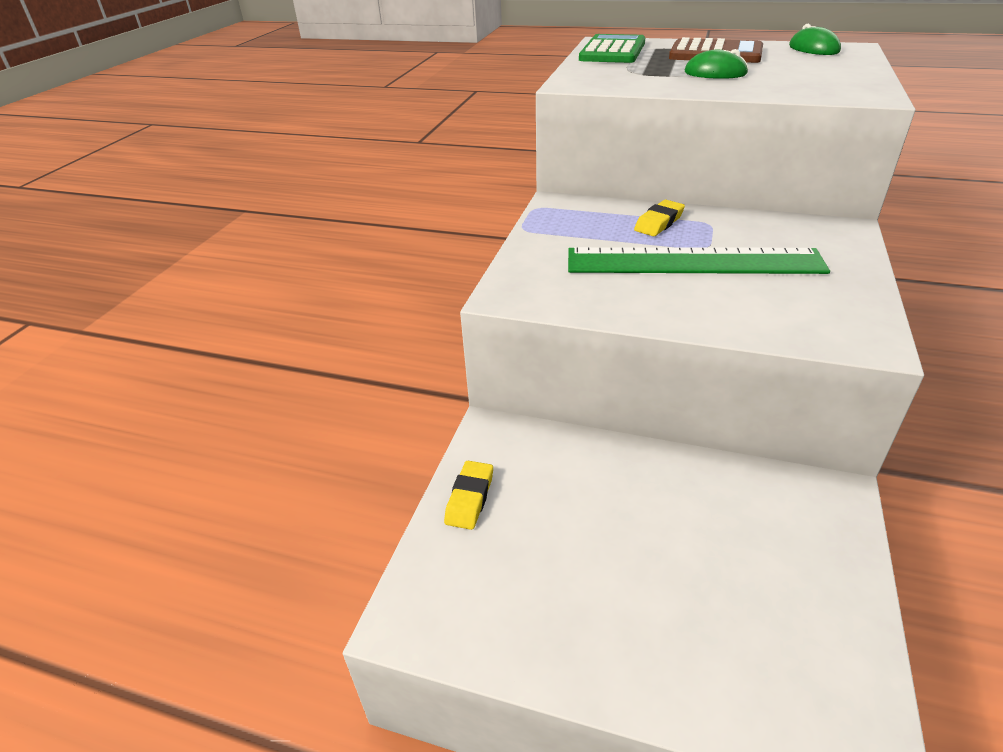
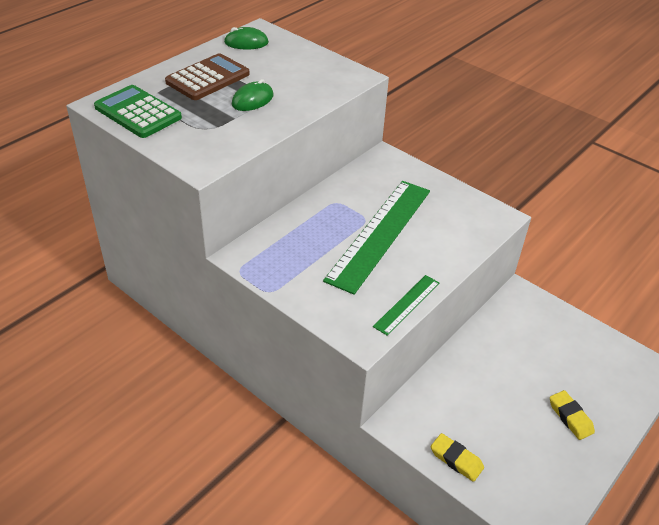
camera: 70 degrees left, 5 degrees up
yellow eraser [634,200,685,236] -> yellow eraser moved to [550,390,595,440]
none -> green ruler [373,275,439,336]

